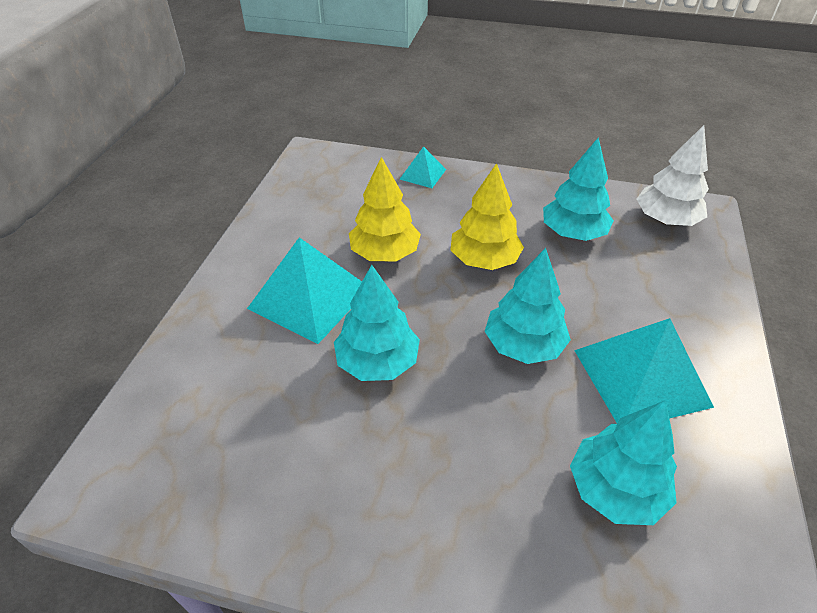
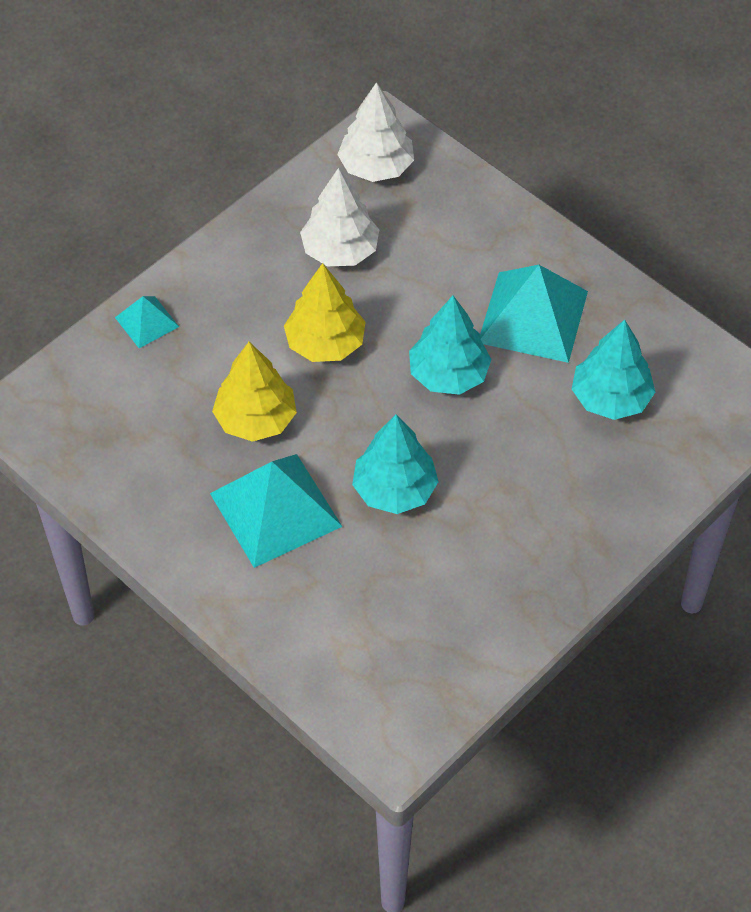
camera: 60 degrees left, 10 degrees up
turquoise tree [543,137,614,241] -> white tree [300,168,379,266]

